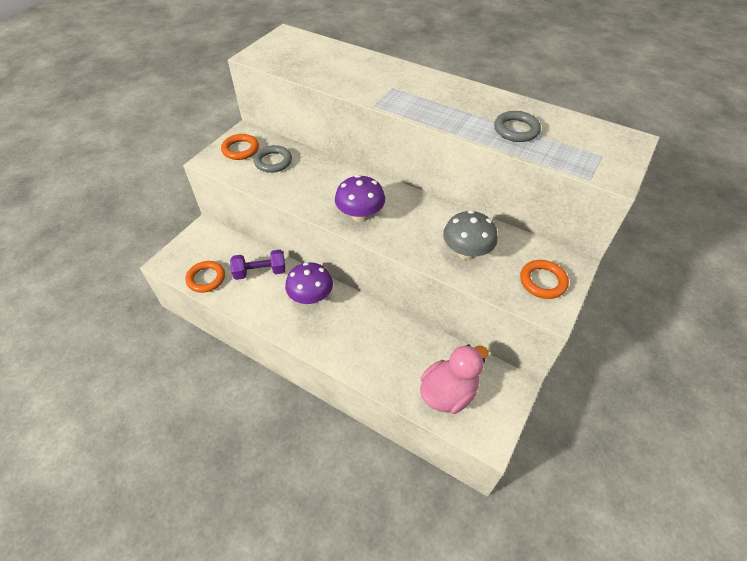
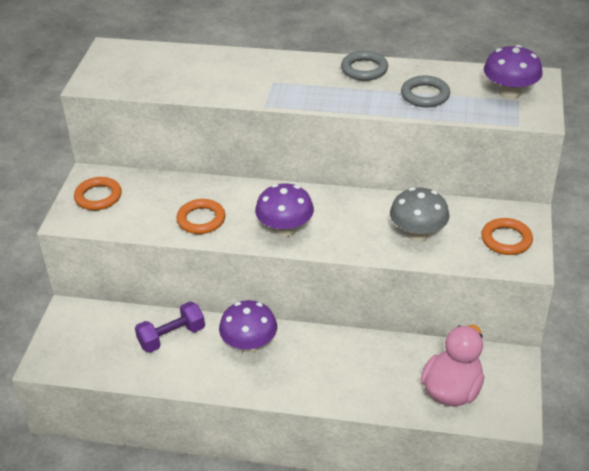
camera: 20 degrees left, 10 degrees down
orange ring [186,261,225,293] -> orange ring moved to [176,199,225,234]
grey ring [254,145,292,173] -> grey ring moved to [341,51,388,81]
none -> purple mushroom [484,45,543,100]

